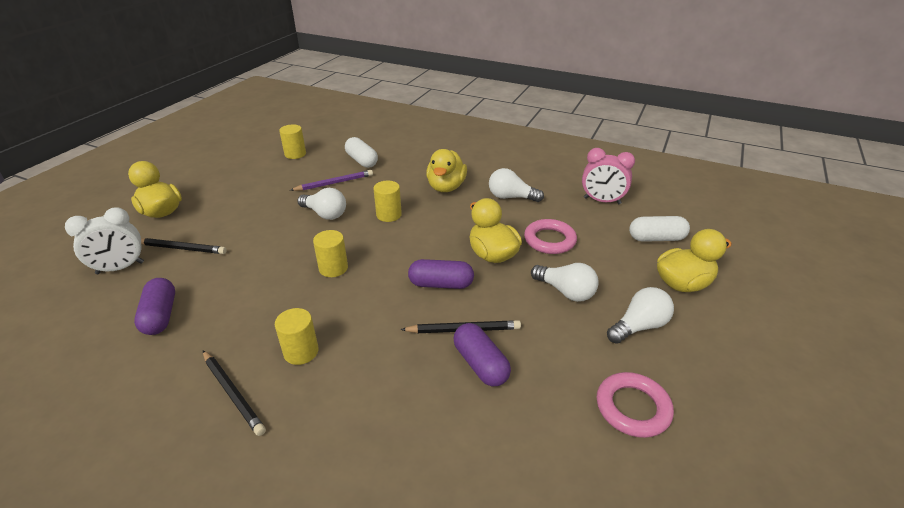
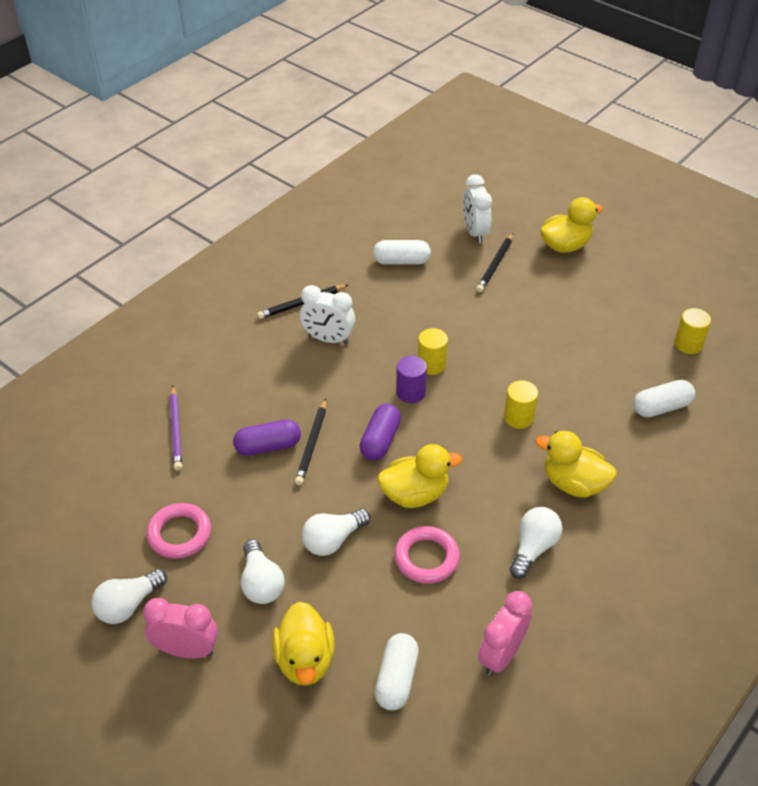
camera: 105 degrees right, 10 degrees up
purple capsule [134,278,175,335] -> white capsule [373,240,431,265]
yellow cylinder [275,308,319,365] -> white clock [300,285,355,344]
purple pencil [290,170,373,191] -> purple pencil moved to [170,386,182,471]
white light bulb [297,188,346,220] -> white light bulb moved to [91,569,167,624]
none -> pink clock [143,598,218,658]
none -> purple cylinder [396,356,427,403]

